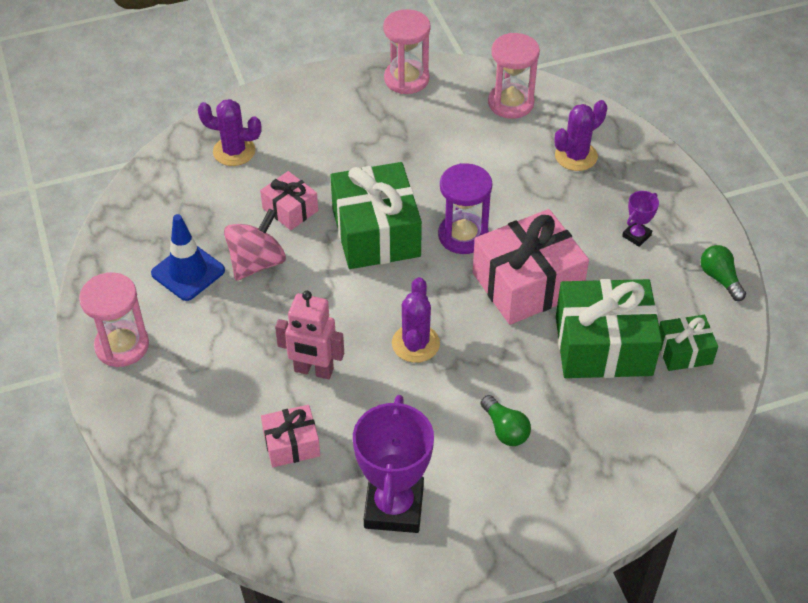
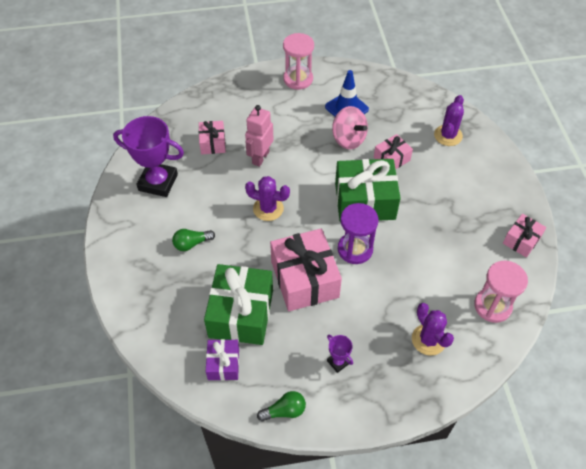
camera: 100 degrees right, 5 degrees up
pink hourglass [383,9,431,94] -> pink gift [503,214,546,257]
green gift [659,315,718,371] -> purple gift [206,339,239,381]

